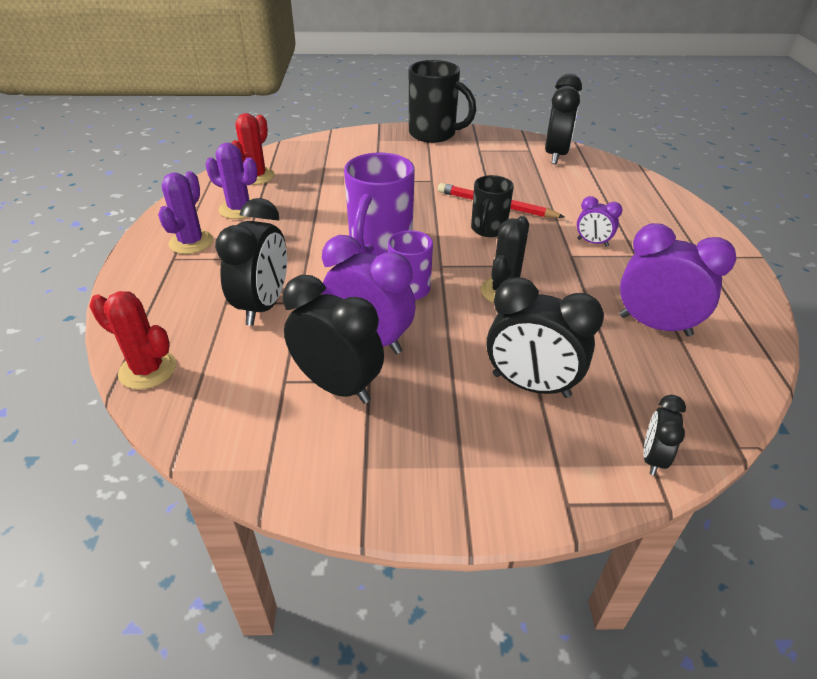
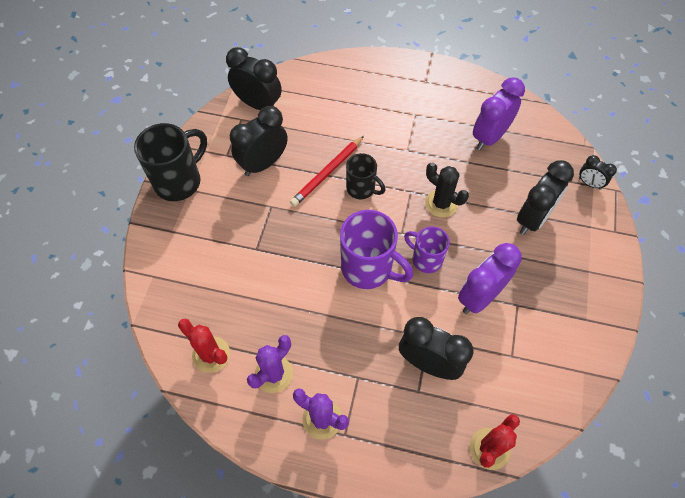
camera: 75 degrees left, 20 degrees up
black clock [282,275,384,404] -> black clock moved to [230,106,288,176]
purple clock [577,196,623,247] -> none

